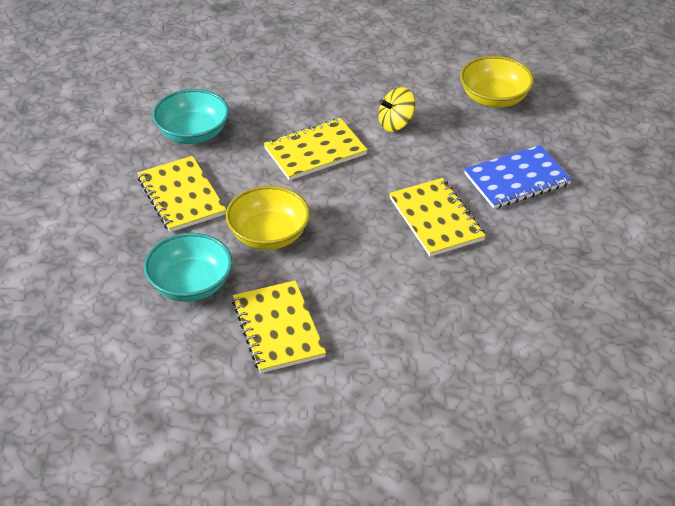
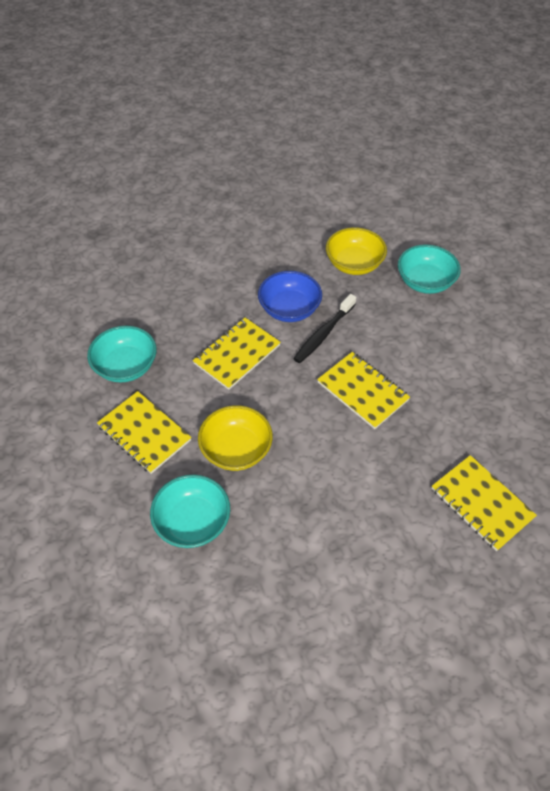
camera: 20 degrees left, 10 degrees up
yellow notebook [232,280,326,373] -> yellow notebook moved to [432,455,537,551]
yellow spinning top [378,87,415,132] -> blue bowl [258,271,322,322]
blue notebook [464,145,572,209] -> none
none -> black toothbrush [293,294,356,363]
none -> turquoise bowl [398,244,461,294]

